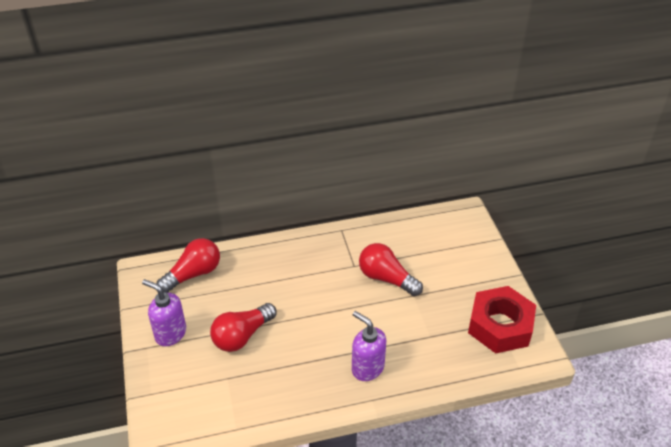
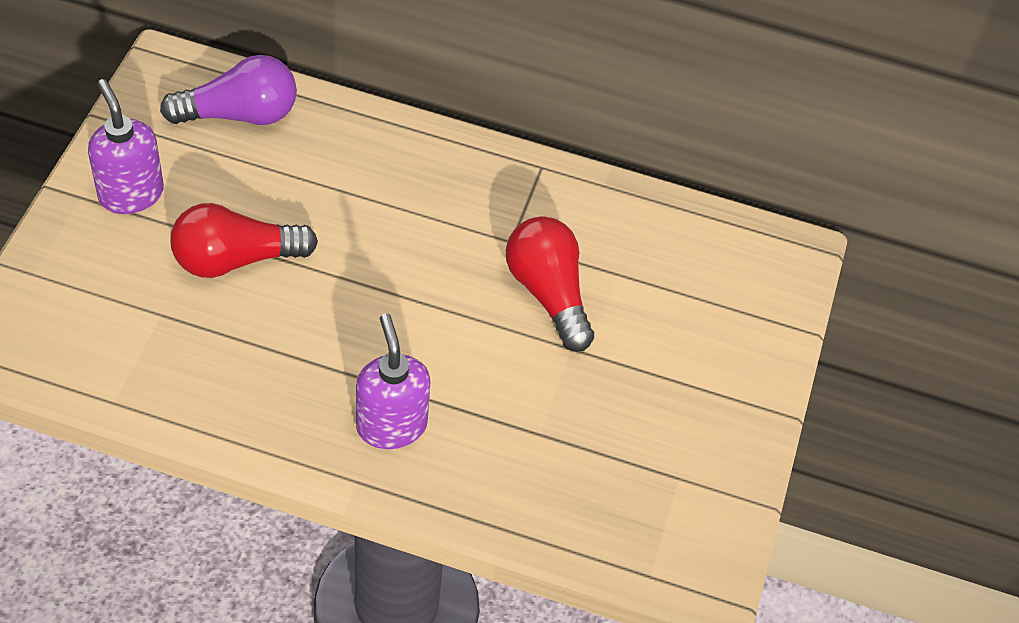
camera: 25 degrees right, 10 degrees up
red light bulb [157,238,220,293] -> purple light bulb [160,55,297,125]
red nut [468,286,536,353] -> none

